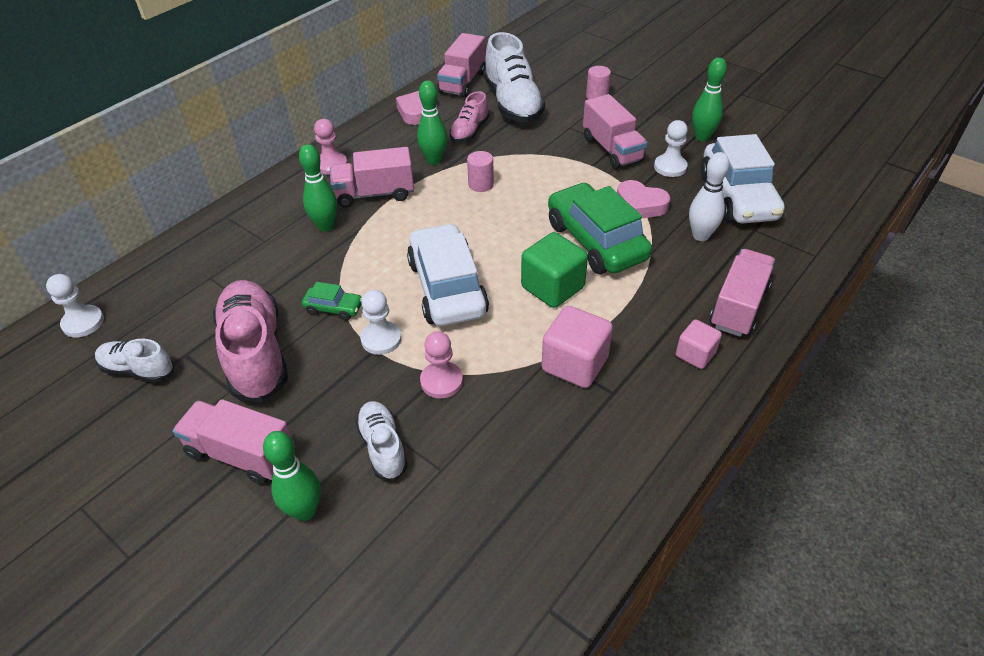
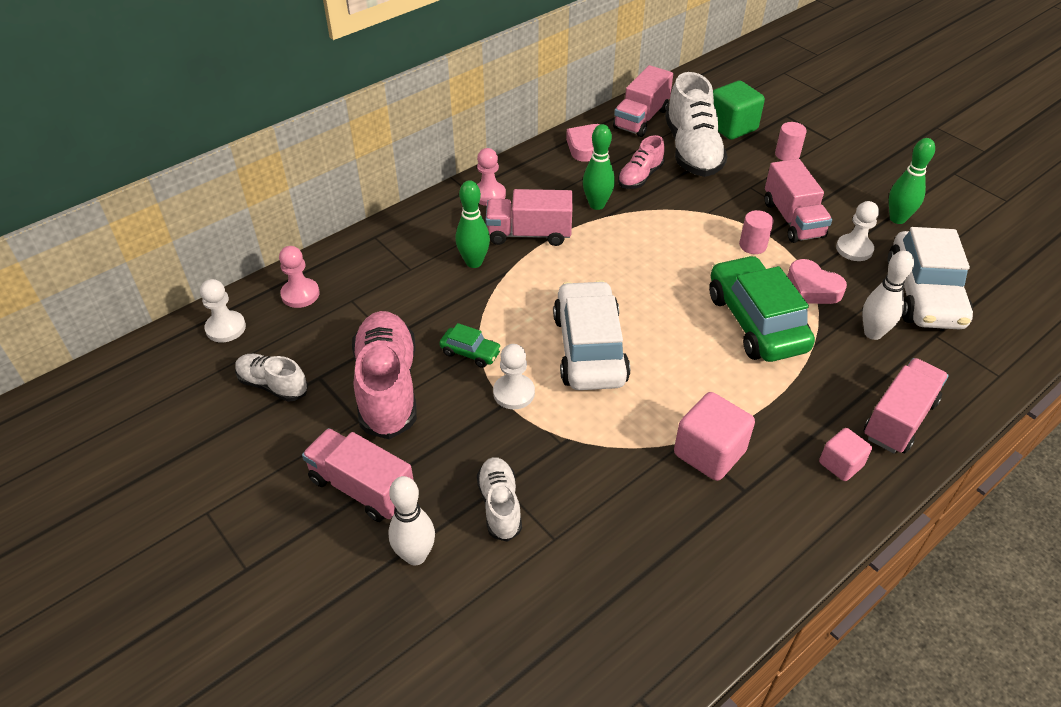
camera: 10 degrees right, 0 degrees up
green bowling pin [263,431,321,521] -> white bowling pin [388,476,435,566]
pink pawn [420,331,463,398] -> pink pawn moved to [279,246,320,308]
pink cylinder [467,151,494,192] -> pink cylinder moved to [739,210,774,254]
green cube [521,232,588,308] -> green cube moved to [713,81,765,140]

